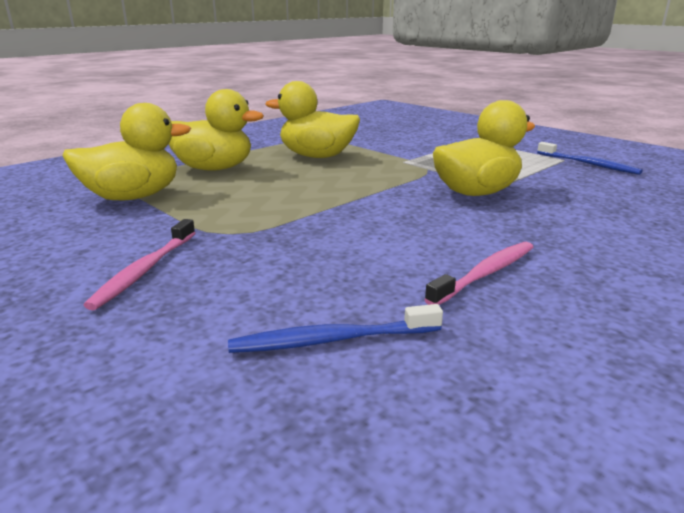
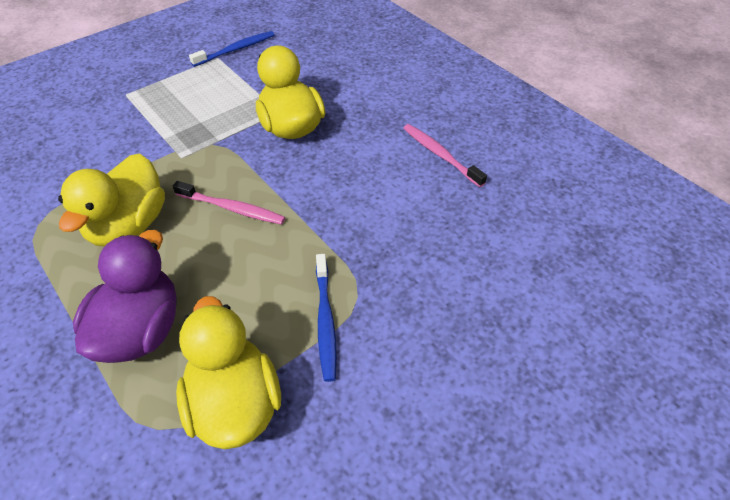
camera: 85 degrees left, 25 degrees up
pink toothbrush [84,219,195,310] -> pink toothbrush moved to [173,181,285,225]
yellow duck [169,89,264,171] -> purple duck [73,230,177,363]
blue toothbrush [228,304,443,353] -> blue toothbrush moved to [316,254,337,382]

